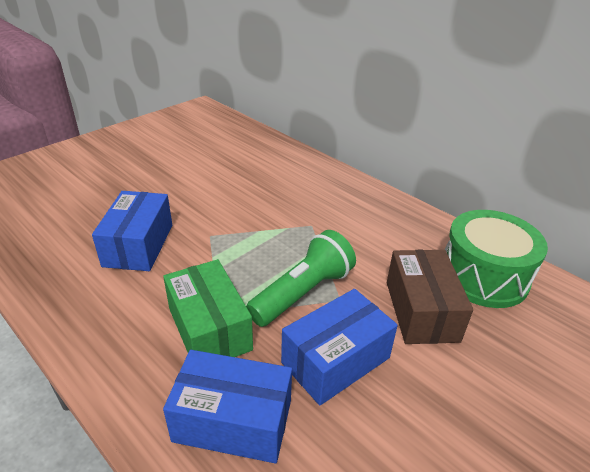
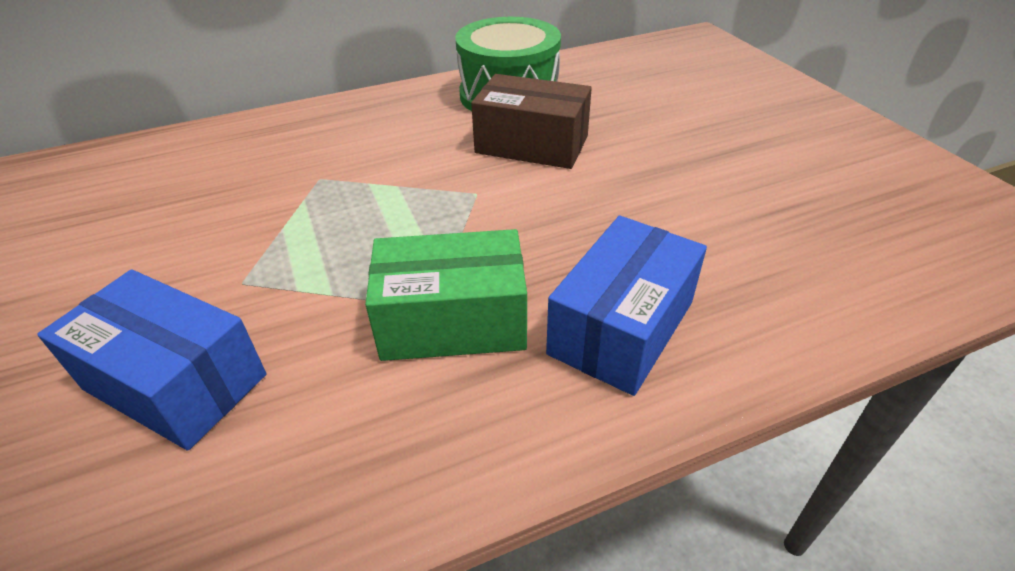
camera: 65 degrees left, 5 degrees up
green flashlight [246,230,356,327] -> none
blue box [281,289,398,406] -> none

